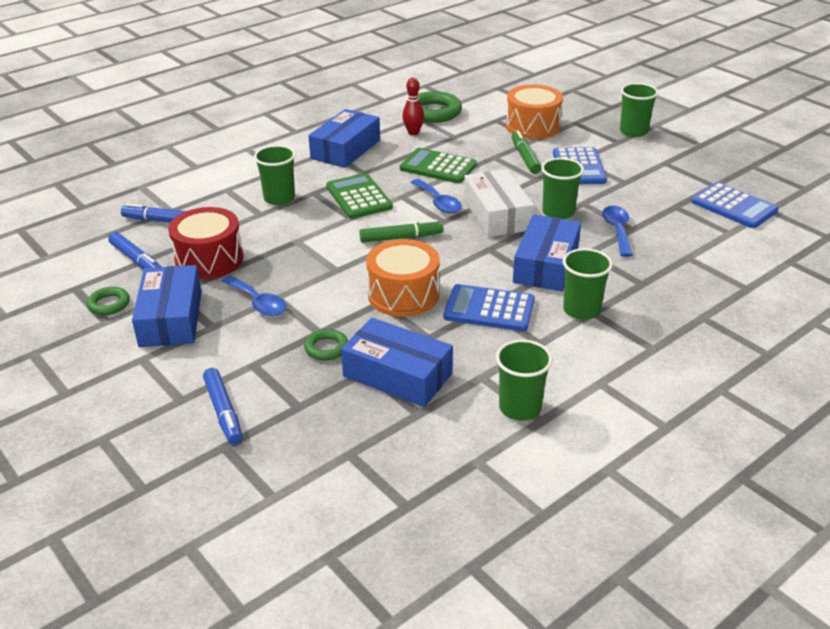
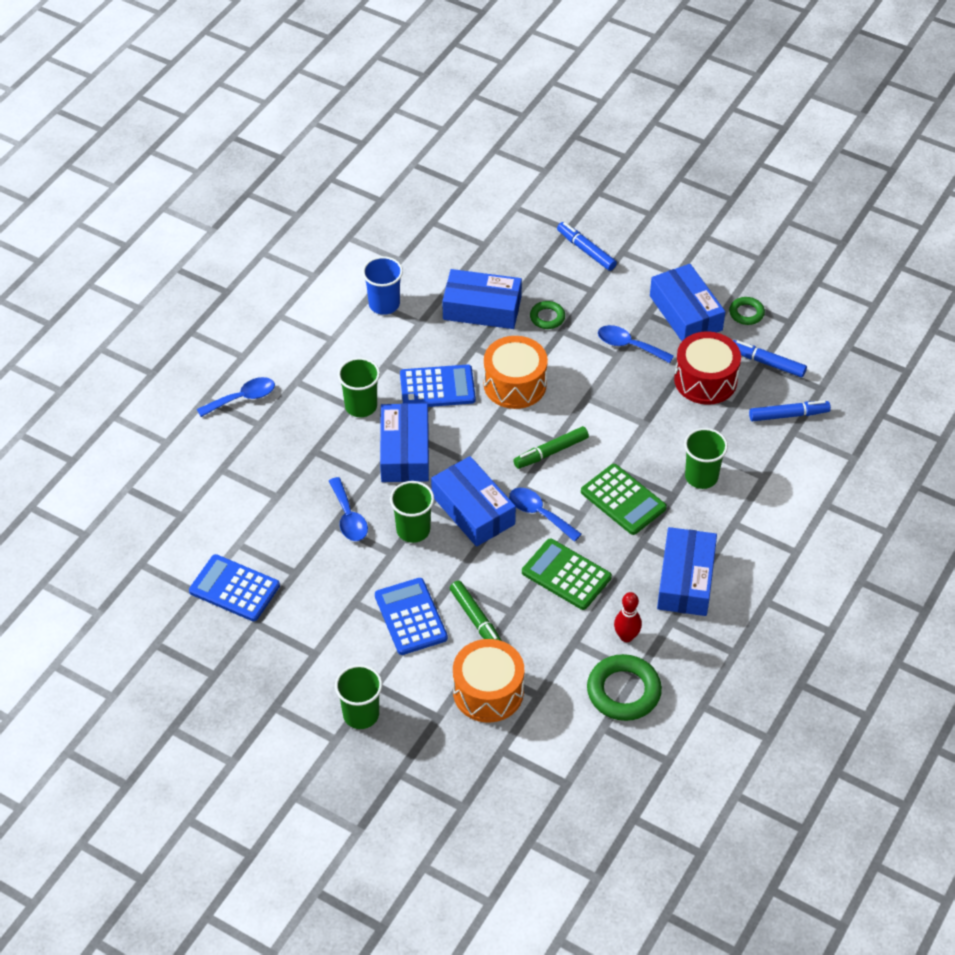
camera: 160 degrees right, 15 degrees up
green calculator [400,148,477,183] -> green calculator turned 150 degrees counterclockwise [522,538,612,610]
white box [464,169,534,237] -> blue box [431,456,516,547]
green cup [496,340,553,420] -> blue cup [362,256,403,315]
none -> blue spoon [197,377,275,417]

